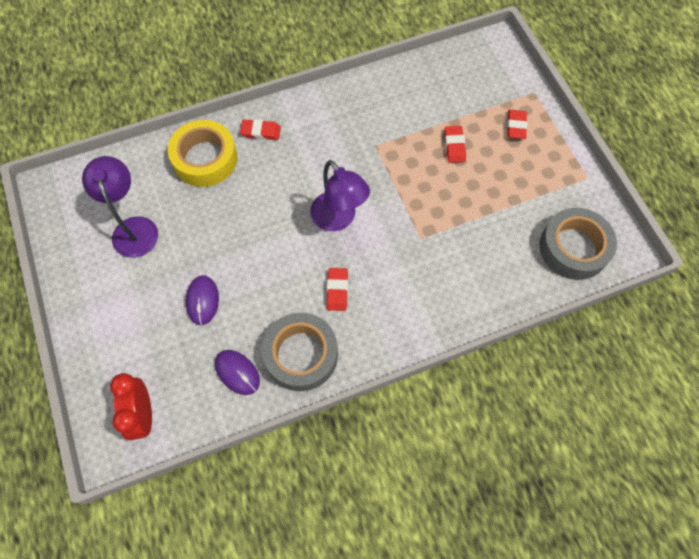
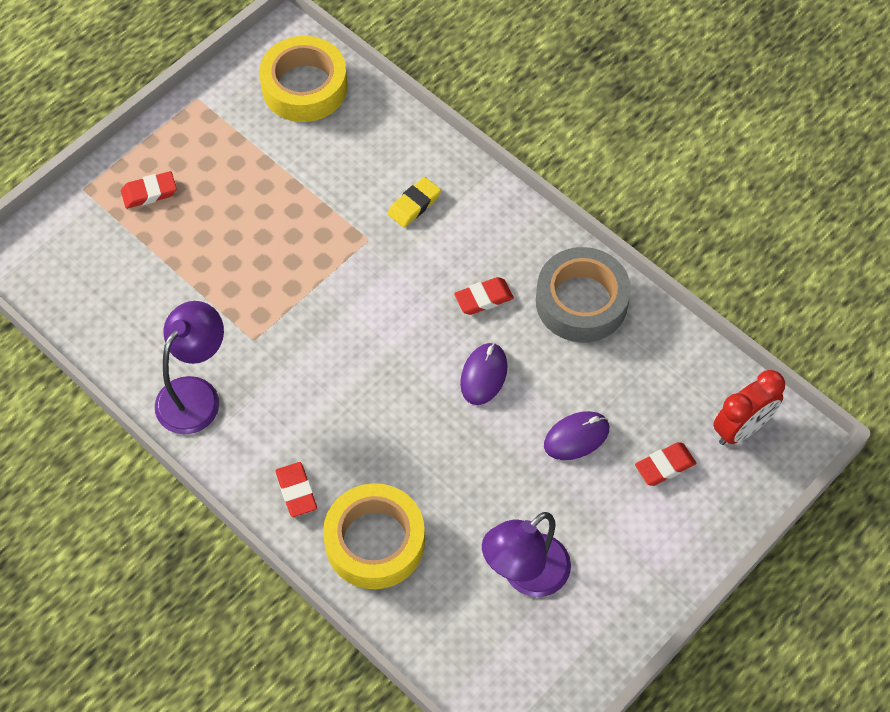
camera: 115 degrees left, 5 degrees down
purple mouse [215,350,260,395] -> purple mouse moved to [460,343,508,405]
purple lamp [310,160,370,231] -> purple lamp moved to [155,301,224,434]
red eraser [444,126,466,163] -> red eraser moved to [635,442,696,486]
grey tape [539,208,617,280] -> yellow tape [259,36,347,122]
none -> yellow eraser [388,177,441,227]

